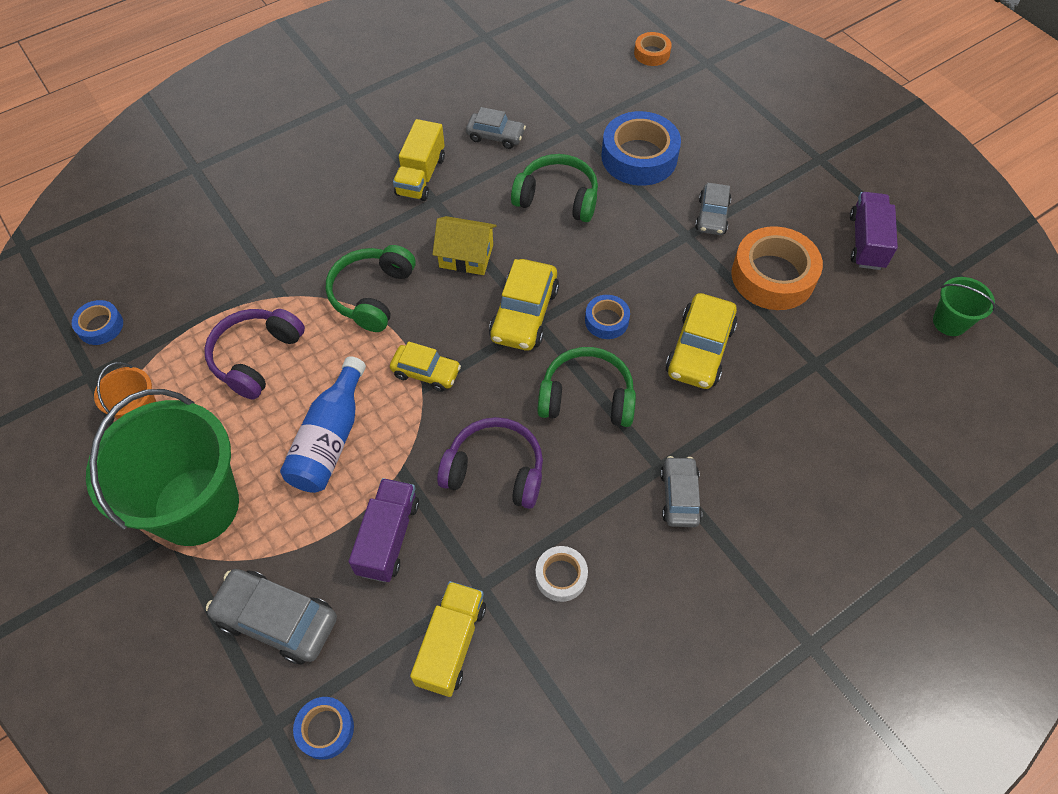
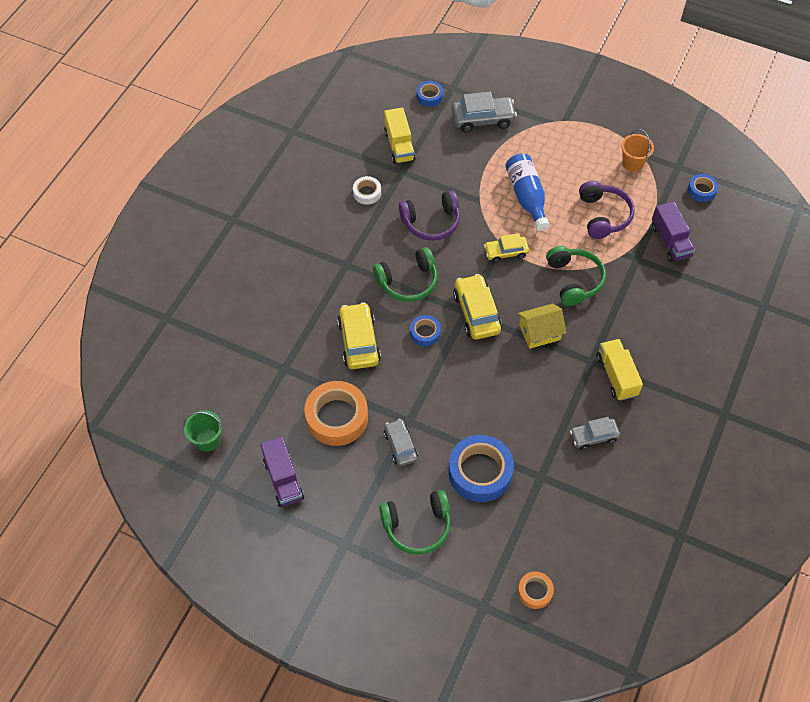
camera: 150 degrees right, 0 degrees up
green bucket [86,389,239,546] -> none
purple truck [349,478,419,582] -> purple truck moved to [652,202,695,262]
green headphones [511,154,598,222] -> green headphones moved to [379,490,451,555]
grey car [660,456,702,527] -> none

